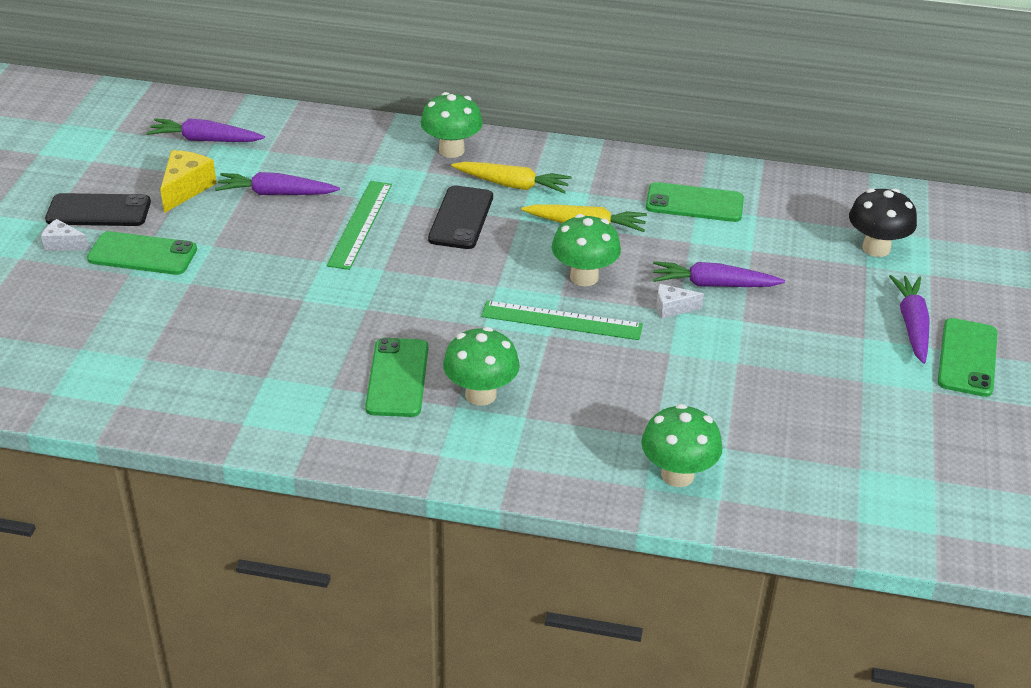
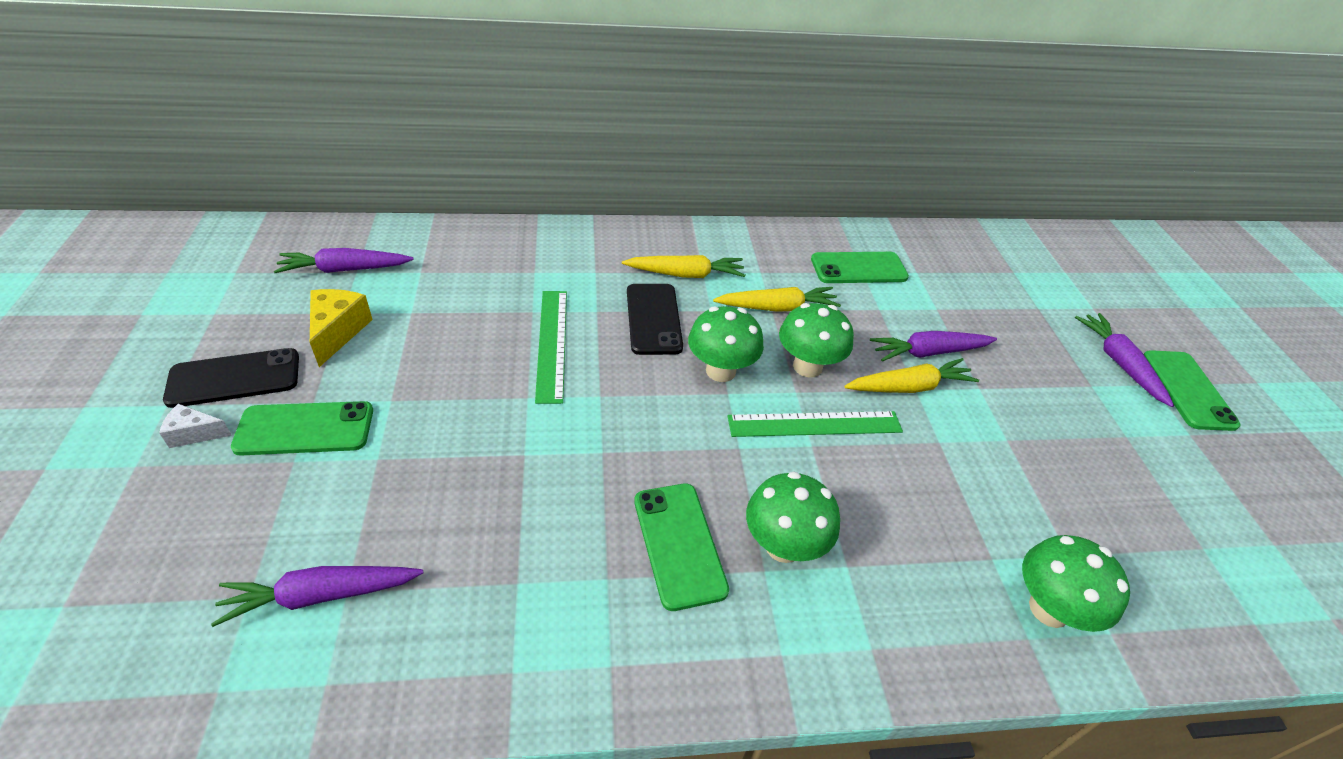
camera: 20 degrees left, 5 degrees up
purple carrot [215,172,340,195] -> purple carrot moved to [211,566,423,627]
green mushroom [420,92,483,158] -> green mushroom moved to [688,306,764,382]
white cheese [656,284,704,319] -> yellow carrot [844,358,979,393]
black mushroom [849,188,917,257] -> none

